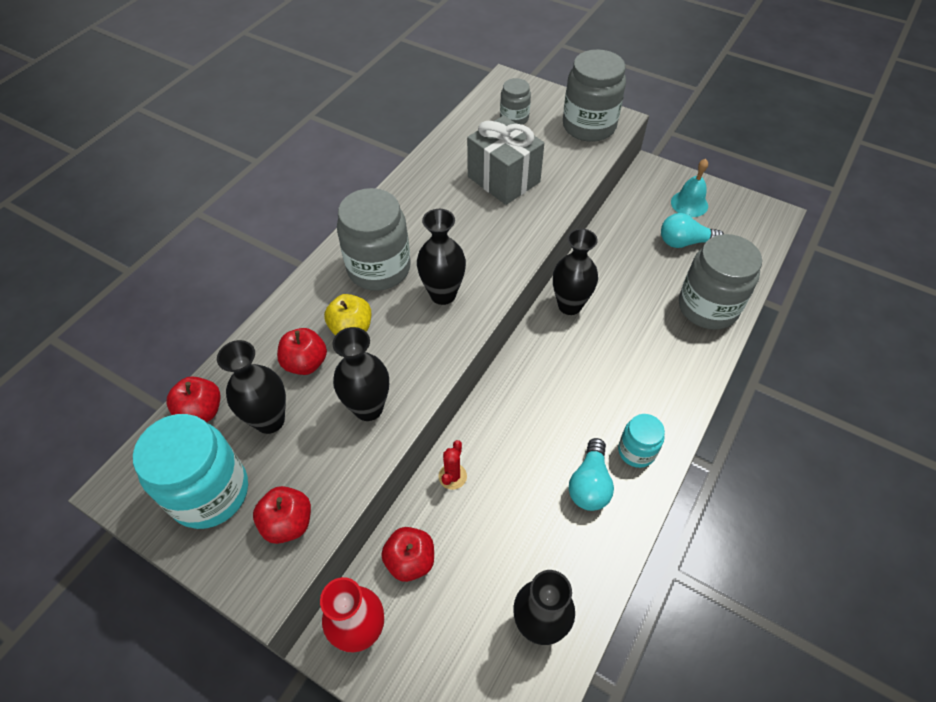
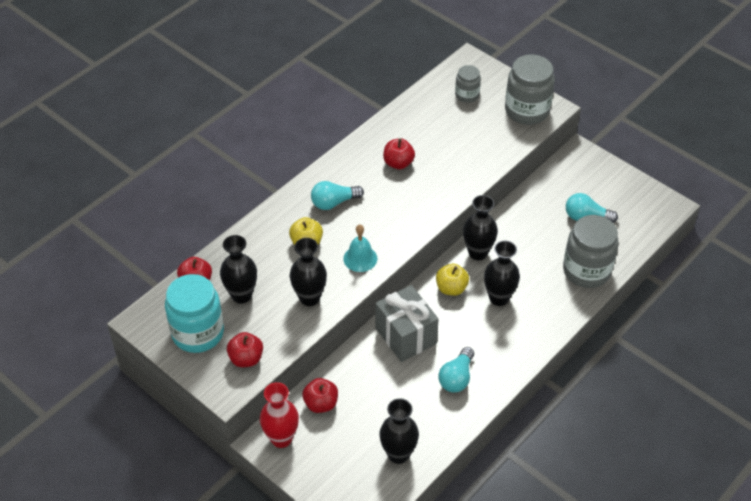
camera: 10 degrees right, 5 degrees down
red apple [277,328,327,375] -> red apple moved to [383,138,415,169]
grey jar [337,188,411,291] -> turquoise light bulb [311,181,364,210]
black vase [417,209,466,305] -> black vase moved to [484,240,520,306]
red cactus [439,440,467,490] -> none
grey gift [467,115,544,205] -> grey gift moved to [375,285,439,362]
turquoise jar [618,414,665,468] -> none
turquoise bell [671,159,708,217] -> turquoise bell moved to [343,224,377,272]
none -> yellow apple [436,264,469,296]

